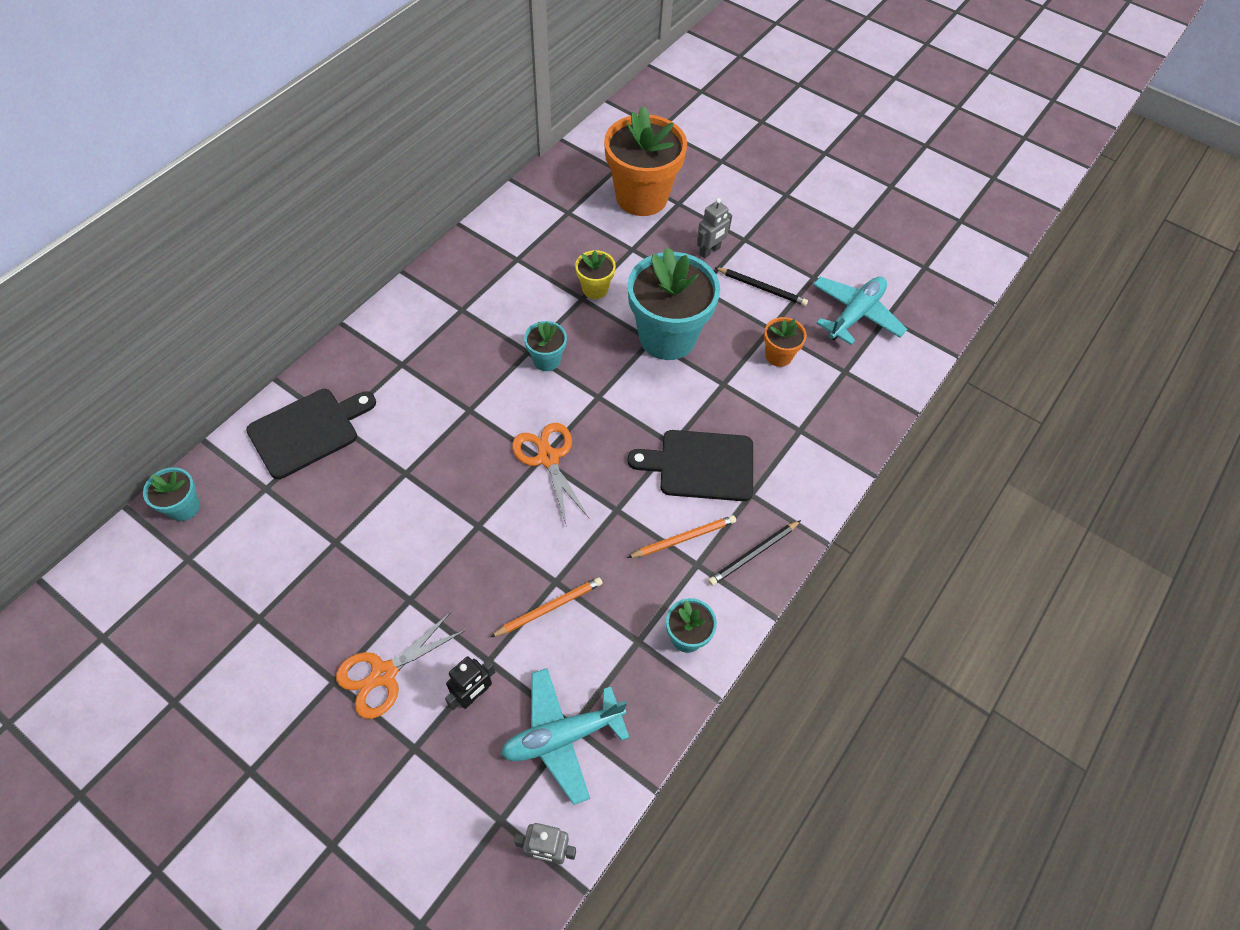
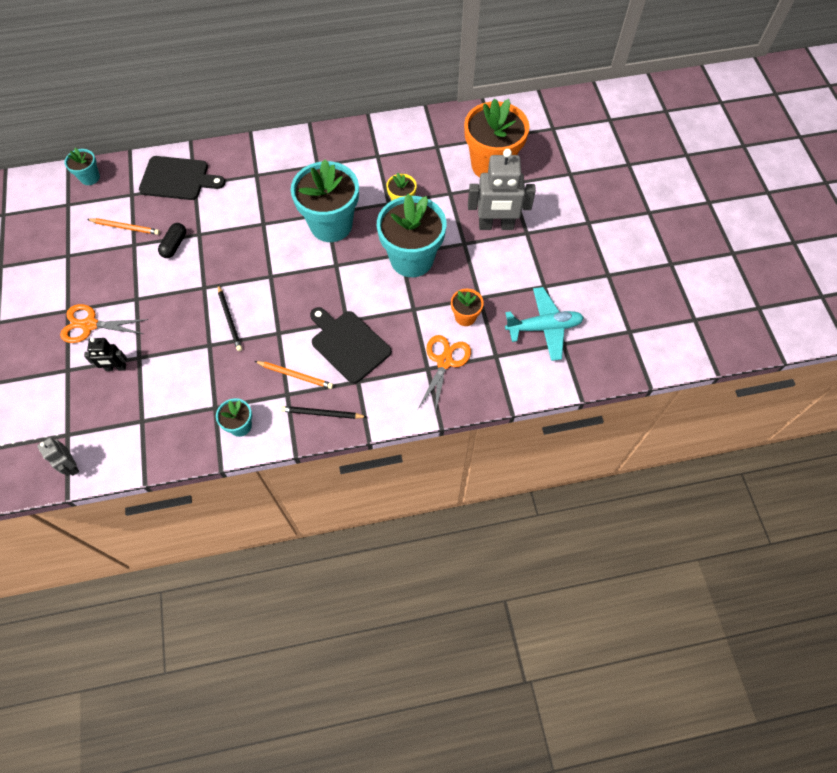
camera: 45 degrees right, 5 degrees up
orange pencil [490,577,603,637] -> orange pencil moved to [87,218,160,235]
turquoise plane [501,668,630,805] -> none
orange scissors [512,423,589,524] -> orange scissors moved to [418,335,471,414]
turquoise flower pot [524,321,567,371] -> turquoise flower pot [291,159,359,242], size x2.14
grey robot [697,198,732,258] -> grey robot [468,149,536,230], size x1.92
black pencil [714,267,808,306] -> black pencil moved to [218,285,242,351]
none -> black capsule [158,223,186,258]

